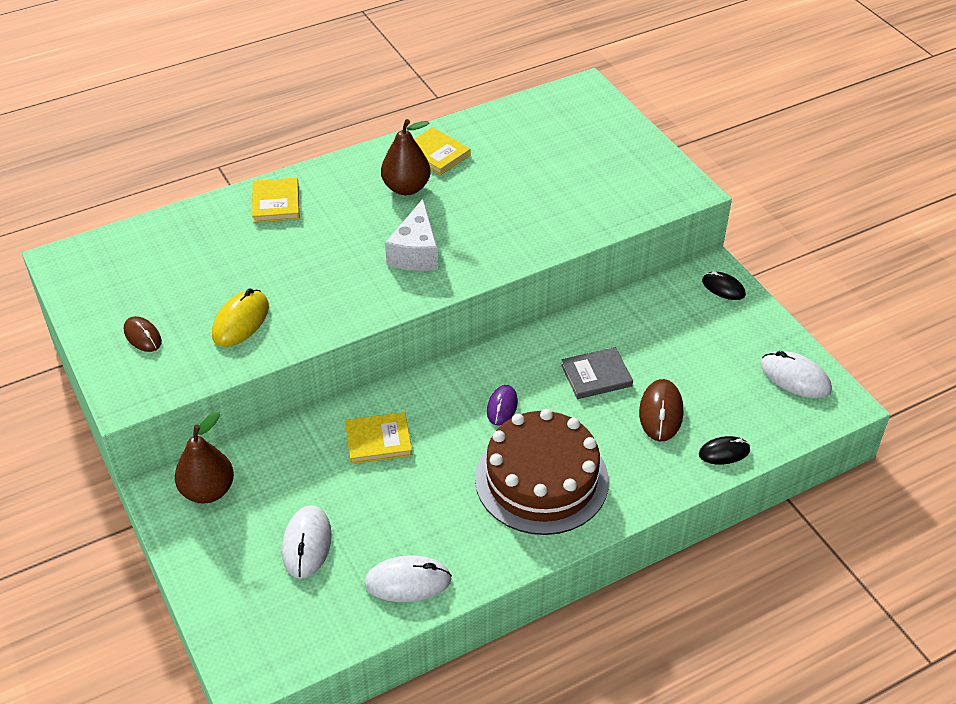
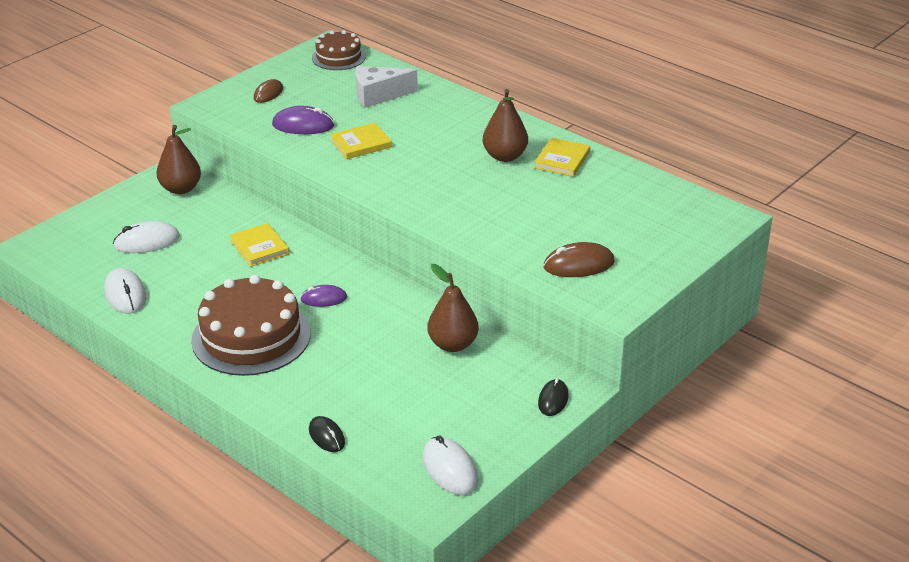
camera: 70 degrees right, 10 degrees down
yellow mouse [212,289,269,347] -> purple mouse [272,106,334,134]
yellow book [252,178,300,223] -> yellow book moved to [330,123,392,159]
white cheese [385,199,438,271] -> white cheese moved to [355,66,418,108]
grey book [561,347,633,399] -> none
brown mouse [639,379,683,442] -> brown mouse moved to [543,242,615,277]
white mouse [760,351,832,398] -> white mouse turned 45 degrees counterclockwise [422,435,478,495]
none -> brown cake [312,30,366,70]
none -> brown pear [427,264,479,352]

